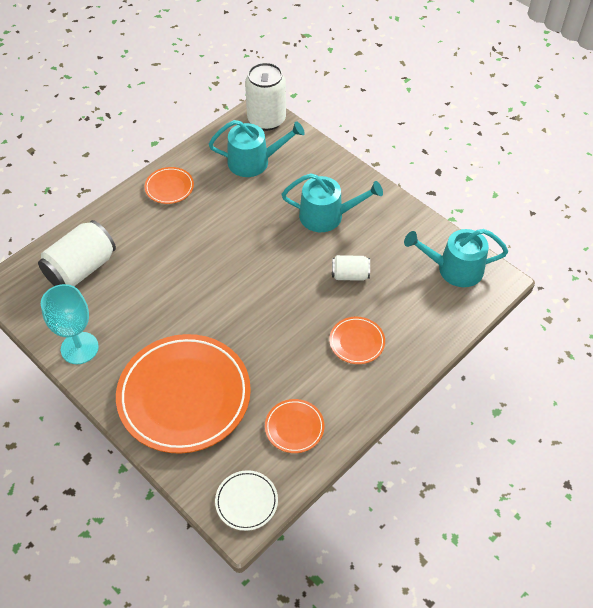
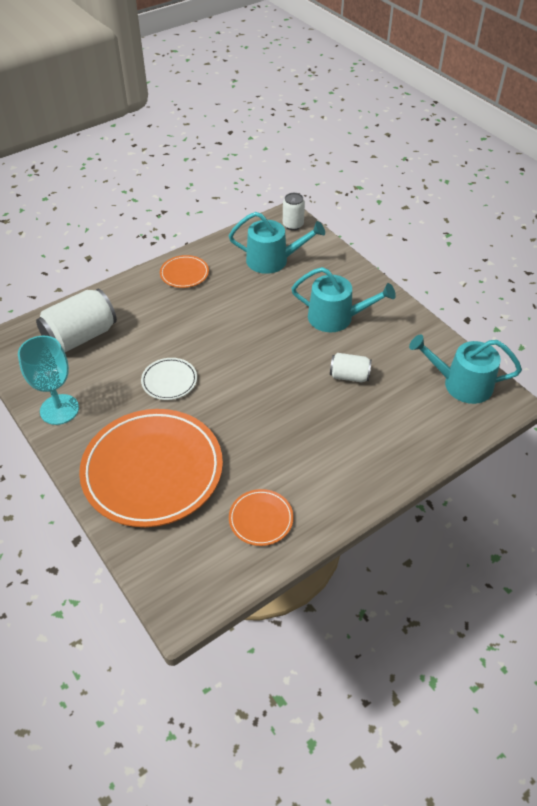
camera: 10 degrees right, 5 degrees down
white plate [215,470,278,531] -> white plate moved to [141,358,197,400]
white can [245,63,286,131] -> white can [283,193,305,230], size x0.55
orange plate [329,317,385,364] -> none

